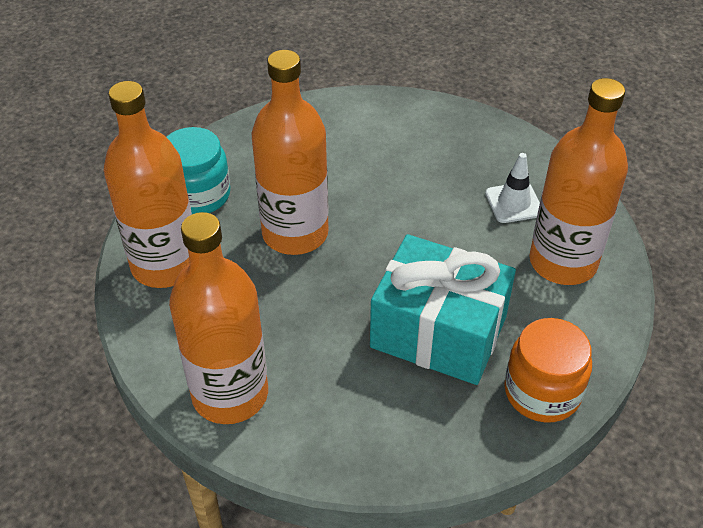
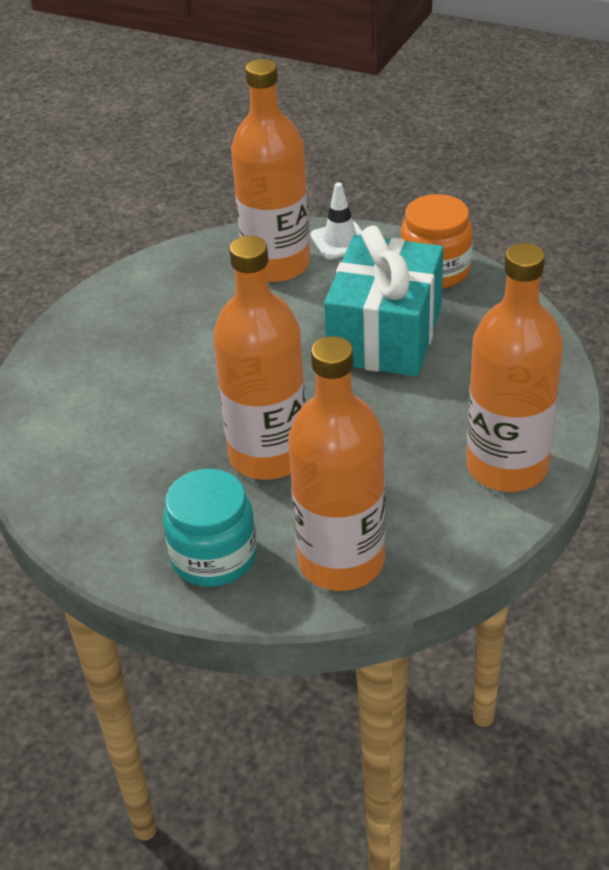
camera: 95 degrees left, 5 degrees down
white traffic cone [485,153,540,223] -> white traffic cone moved to [310,182,362,259]

